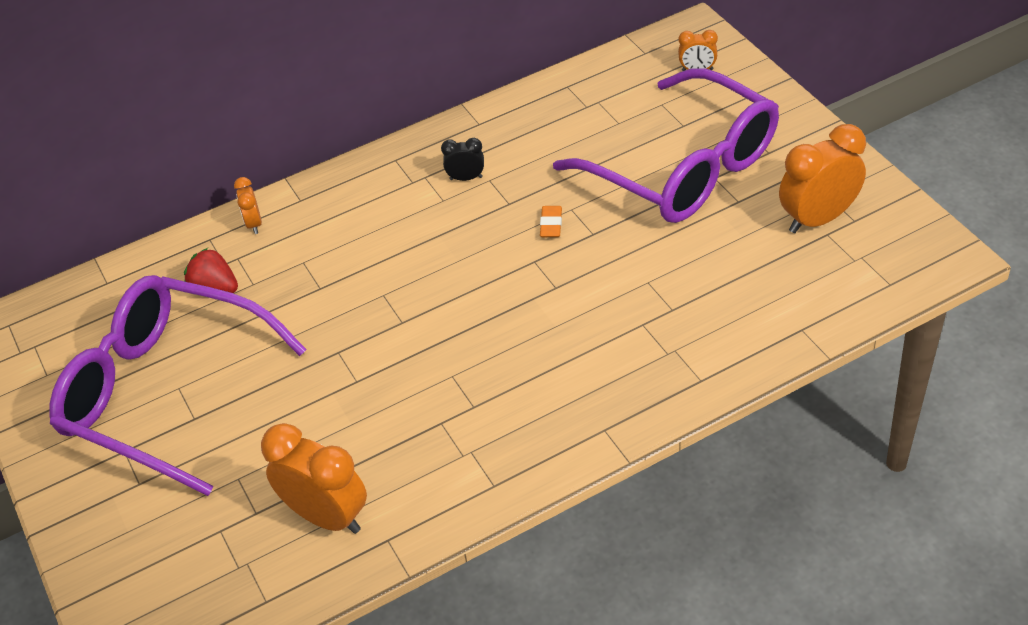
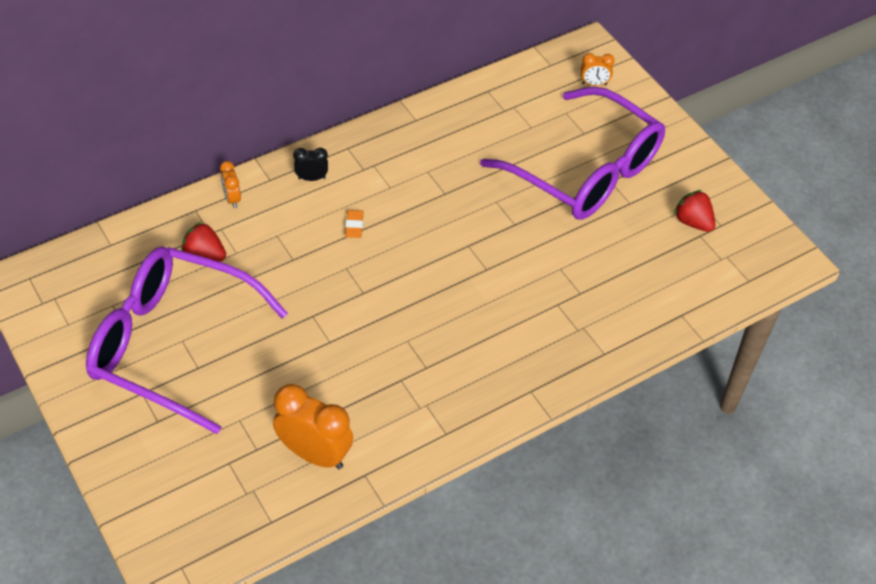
camera: 10 degrees left, 5 degrees up
black clock [441,138,484,181] -> black clock moved to [293,148,328,181]
orange eraser [540,206,562,237] -> orange eraser moved to [345,210,364,238]
orange clock [779,124,866,233] -> red strawberry [674,190,715,232]

